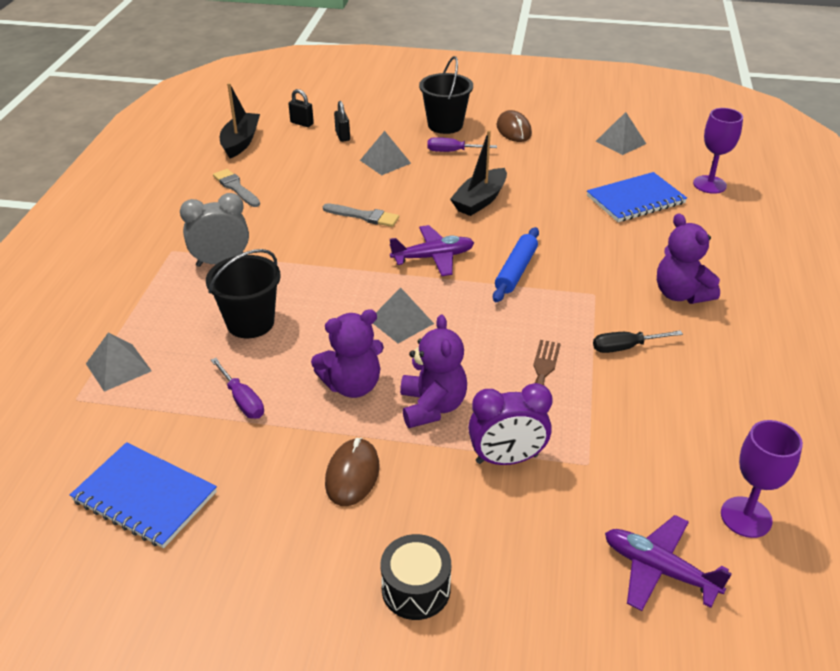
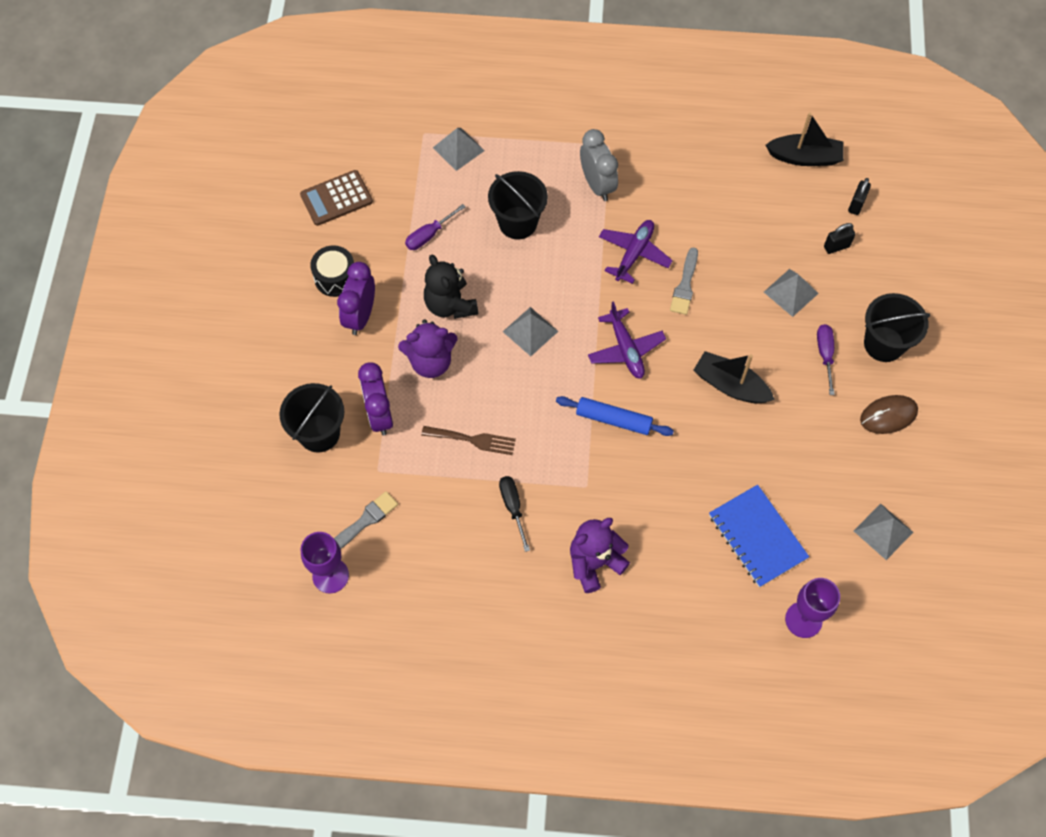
camera: 85 degrees right, 25 degrees up
blue notebook [70,442,217,548] -> brown calculator [300,170,373,226]
grey brush [213,169,260,207] -> grey brush moved to [334,491,398,549]
purple teddy bear [311,309,384,398] -> black teddy bear [424,255,478,319]
brown mouse [325,438,379,506] -> purple clock [337,262,375,335]
black drum [380,534,451,620] -> black drum moved to [310,245,354,297]
purple plane [605,515,732,611] -> purple plane moved to [599,220,673,284]
none -> black bucket [279,383,344,452]

